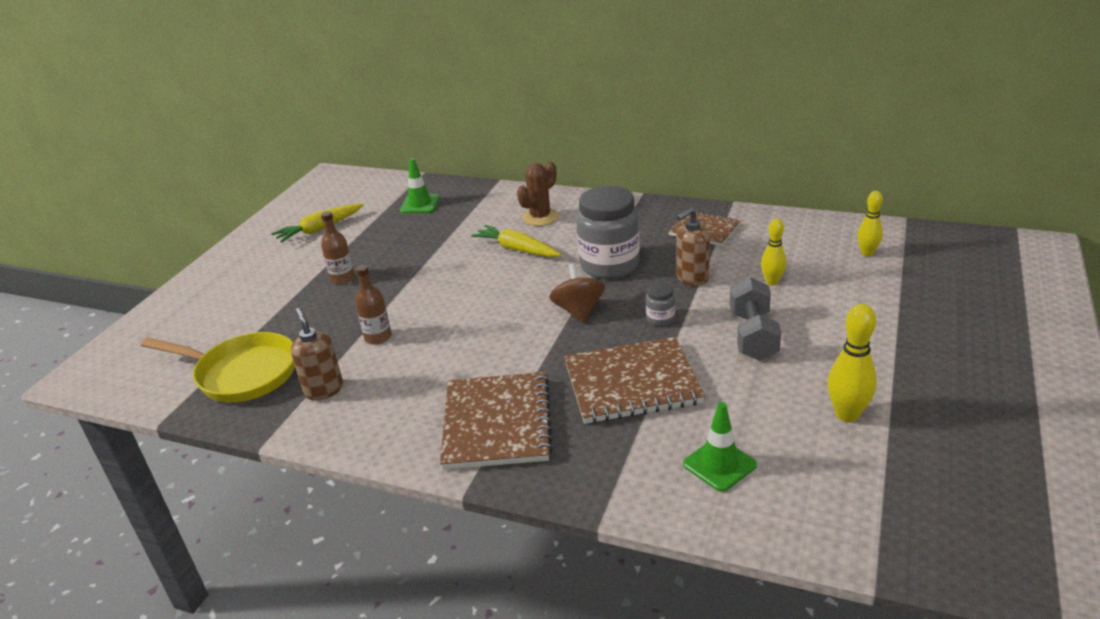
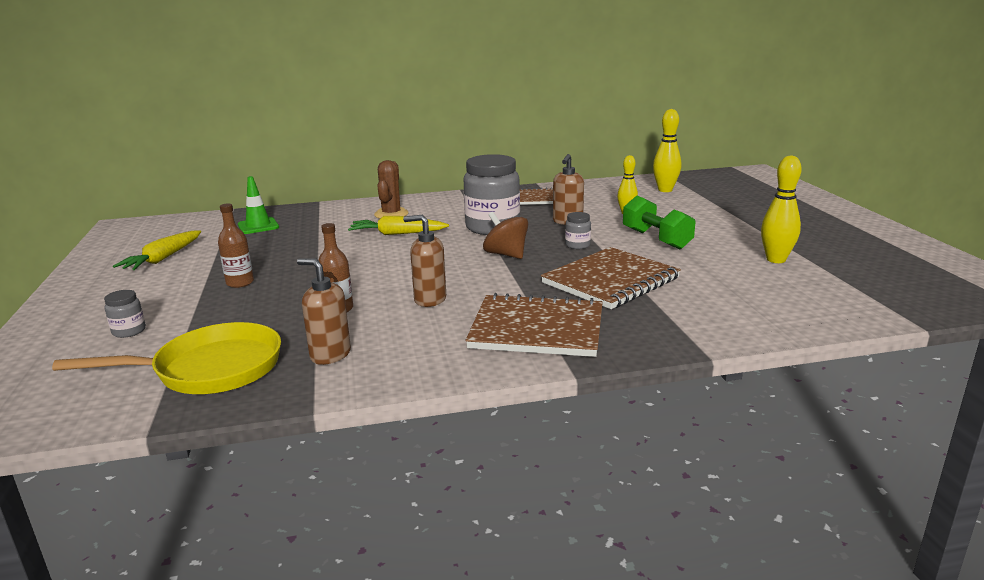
camera: 35 degrees left, 10 degrees down
brown notebook [440,372,553,470] -> brown notebook turned 45 degrees counterclockwise [466,293,603,357]
green traffic cone [683,402,757,492] -> none
grey dumbbell [730,277,781,361] -> green dumbbell [623,196,696,249]
yellow bowling pin [857,191,883,256] -> yellow bowling pin [653,109,681,192], size x1.50
none -> grey jar [104,290,146,338]
none -> brown soap dispenser [403,215,446,307]

